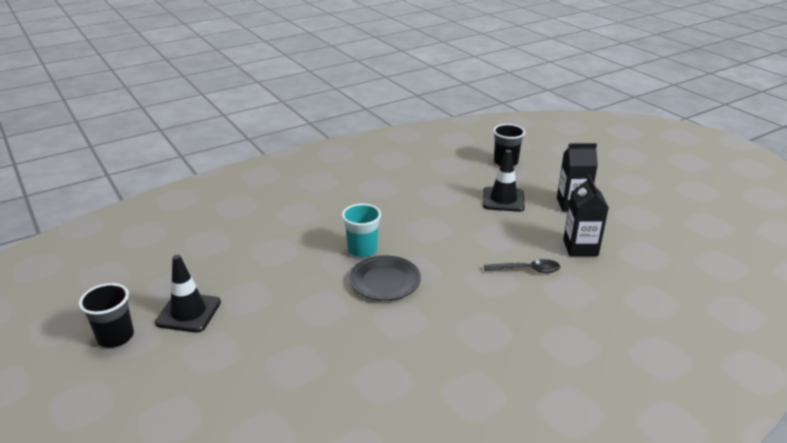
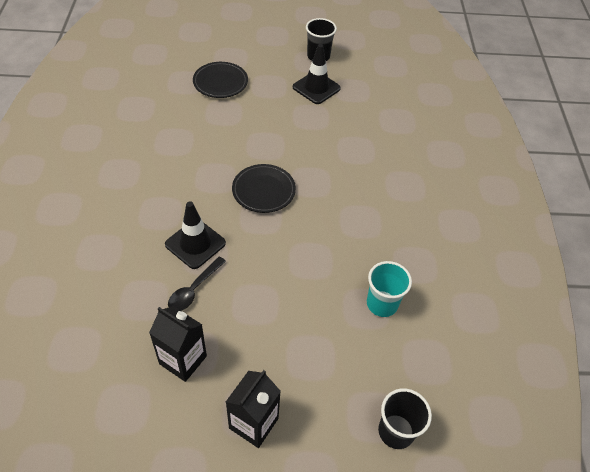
camera: 120 degrees right, 20 degrees up
turquoise cup [342,203,381,257] -> turquoise cup moved to [367,261,412,317]
black traffic cone [483,150,525,212] -> black traffic cone moved to [165,201,226,269]
none -> black plate [193,62,248,98]

